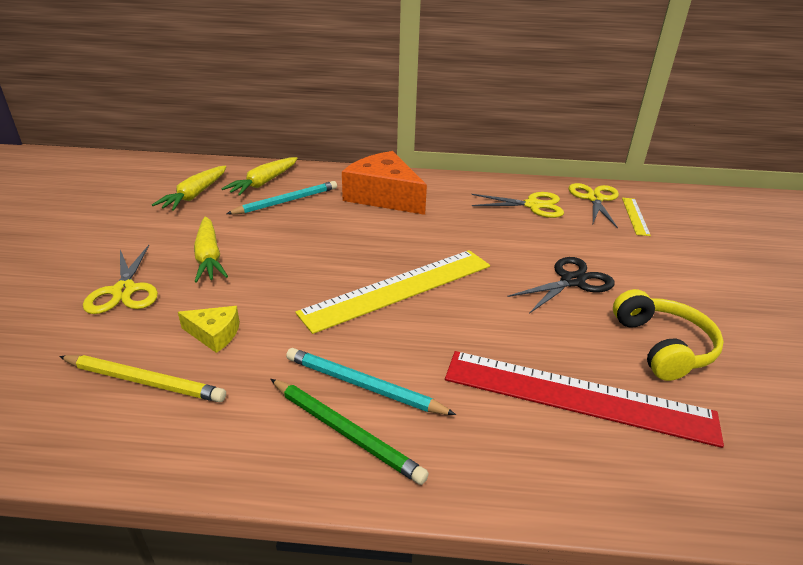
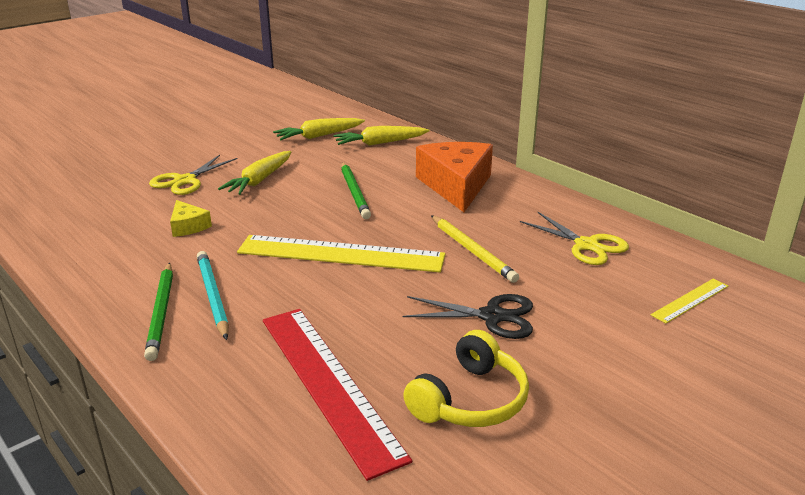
camera: 45 degrees right, 5 degrees down
yellow pencil [59,355,226,402] -> yellow pencil moved to [431,215,519,283]
turquoise pencil [226,181,337,215] -> none
yellow scissors [569,183,619,228] -> none
none -> green pencil [341,162,371,219]

